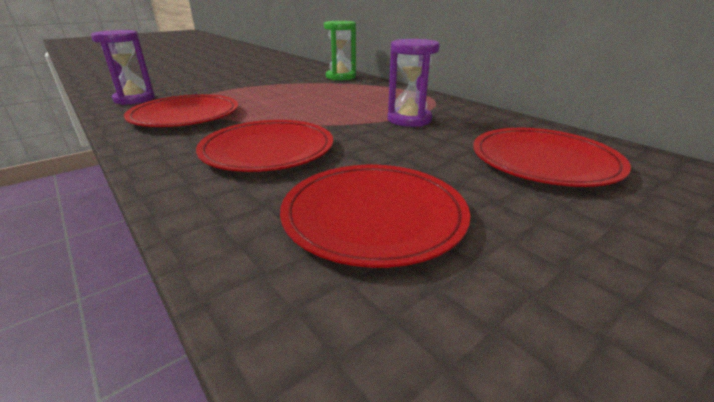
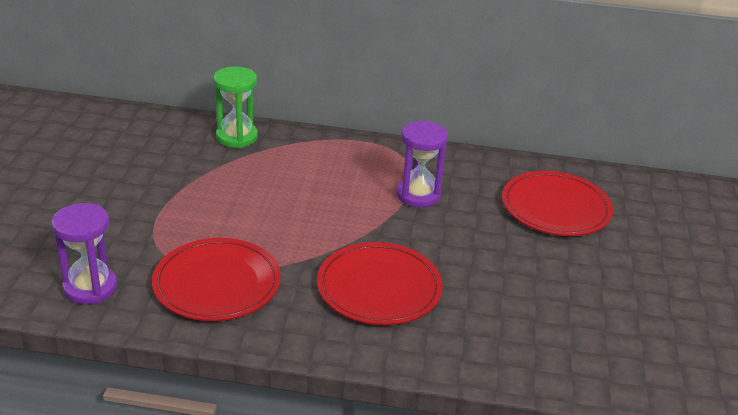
camera: 45 degrees left, 5 degrees up
red plate [280,165,470,268] -> none

